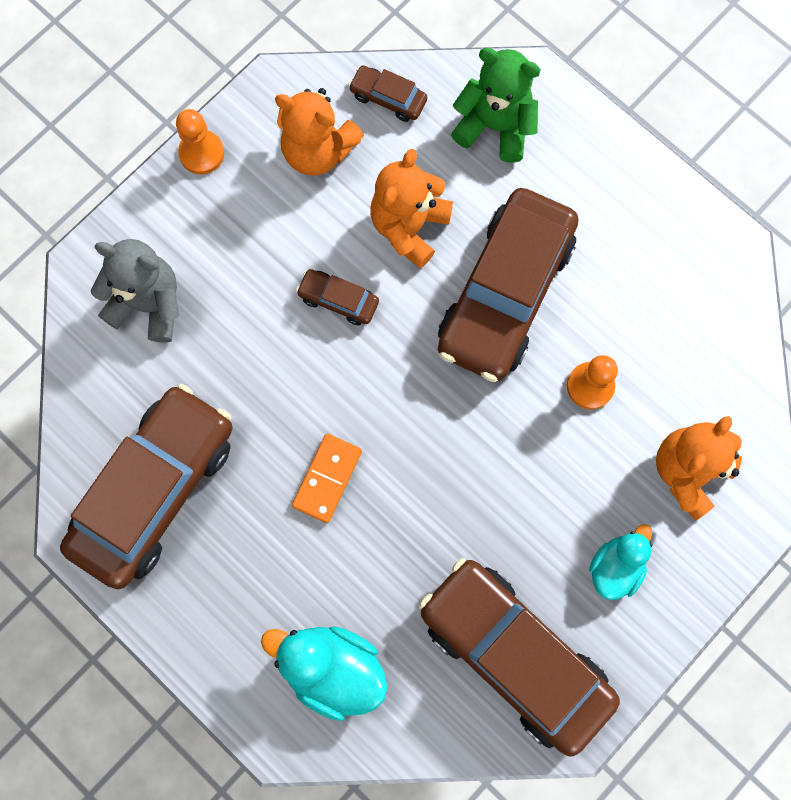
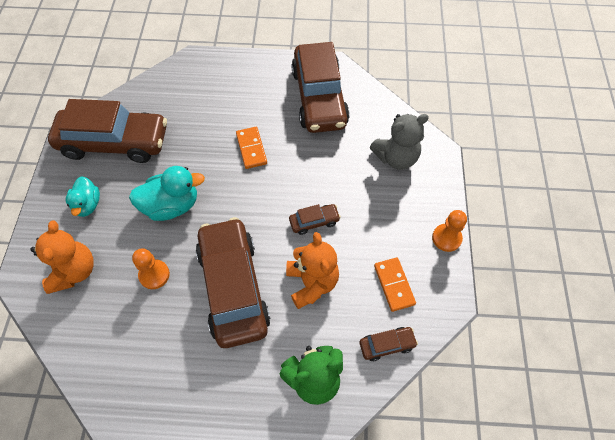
camera: 140 degrees right, 15 degrees down
turquoise duck [261,626,387,721] -> turquoise duck moved to [129,166,205,221]
orange teddy bear [275,88,364,176] -> orange domino [374,257,416,312]

